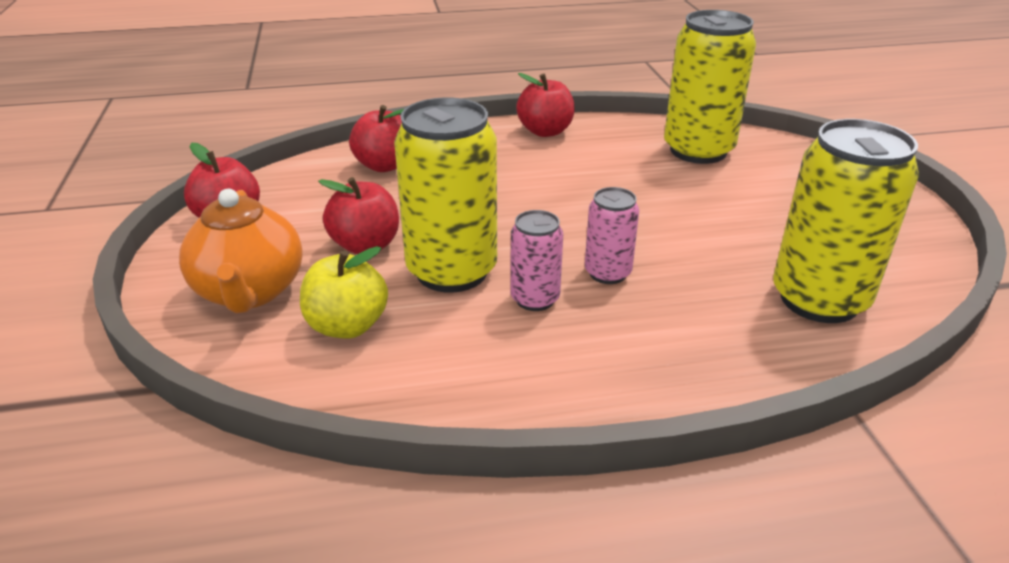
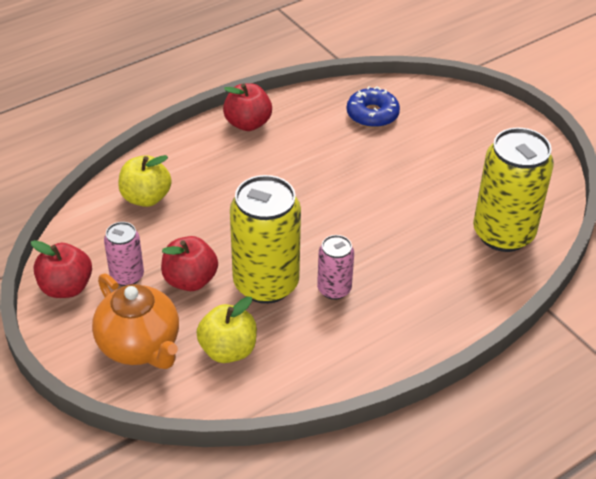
camera: 25 degrees left, 10 degrees up
red apple [349,105,404,172] -> yellow apple [118,155,172,207]
pink can [585,187,639,284] -> pink can moved to [104,222,144,286]
yellow can [664,10,756,164] -> blue donut [347,86,400,128]

